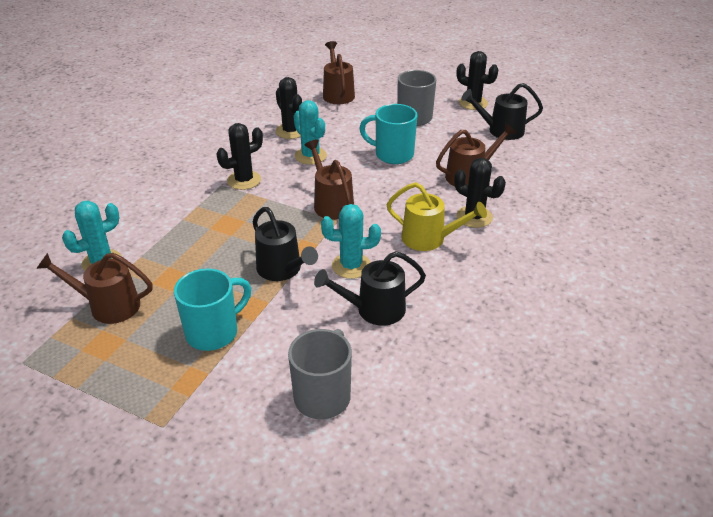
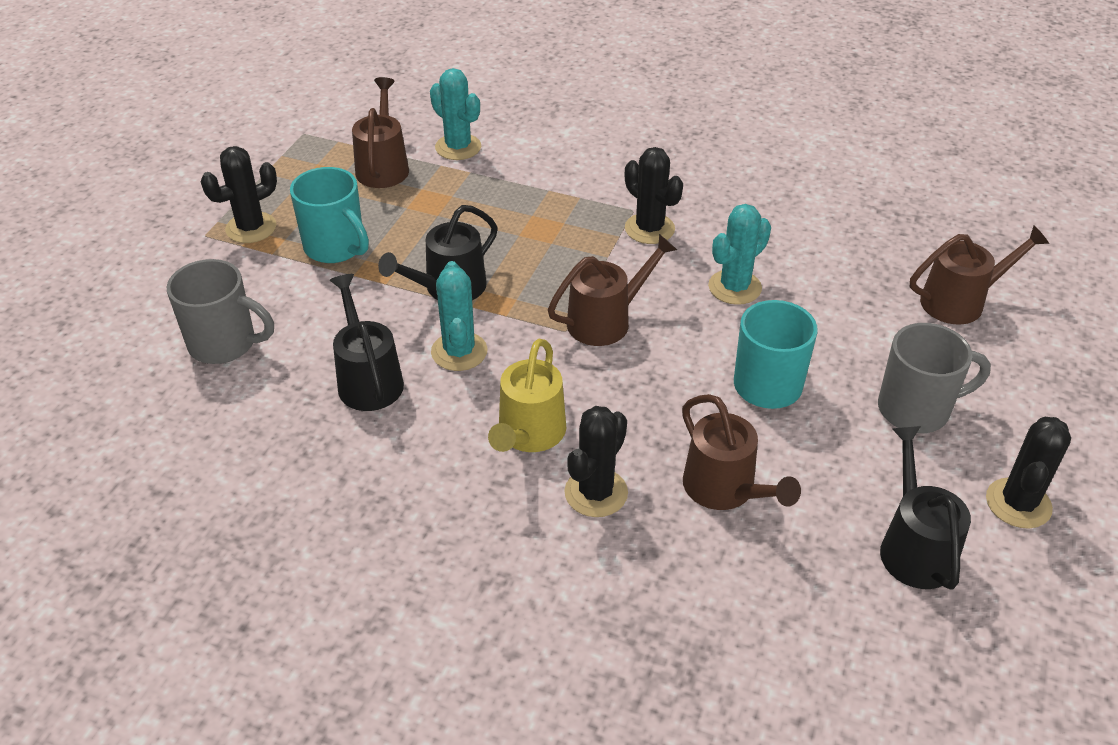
camera: 85 degrees right, 5 degrees up
black cactus [275,77,302,139] -> black cactus moved to [201,146,277,243]

